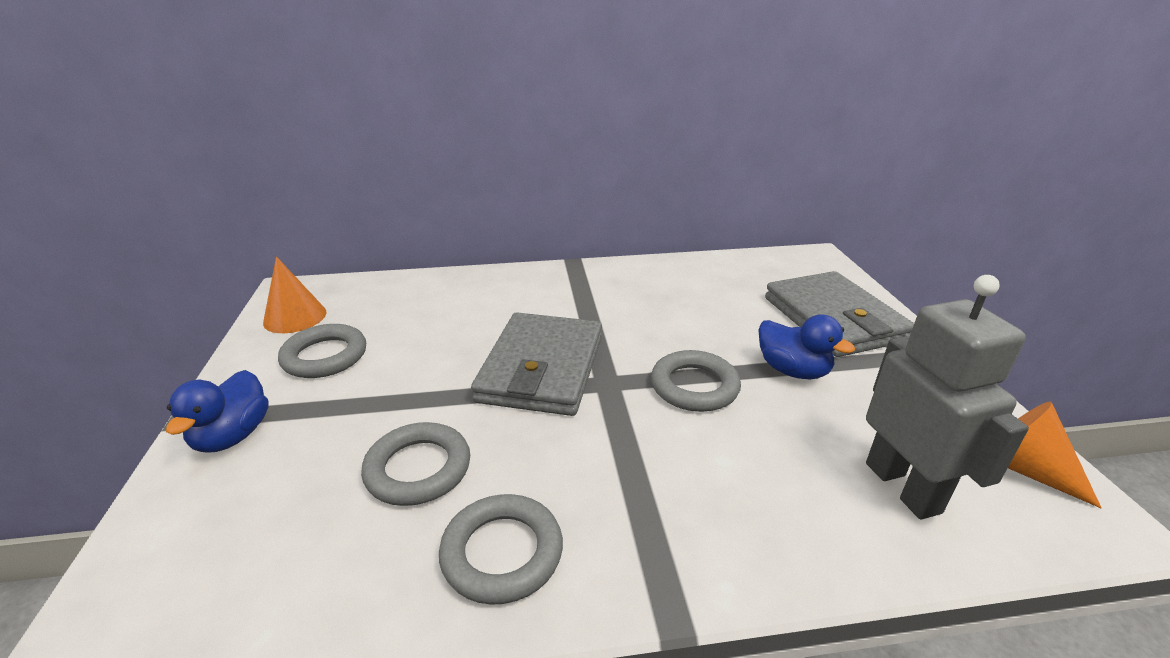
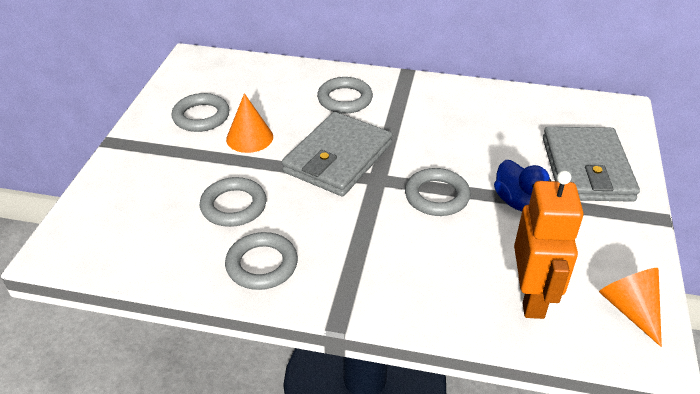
camera: 20 degrees right, 10 degrees up
blue duck [166,370,269,453] -> none
orange cone [263,257,327,333] -> orange cone moved to [226,93,273,153]
grey robot [866,275,1029,519] -> orange robot [514,170,583,319]
none -> grey ring [317,77,373,114]

